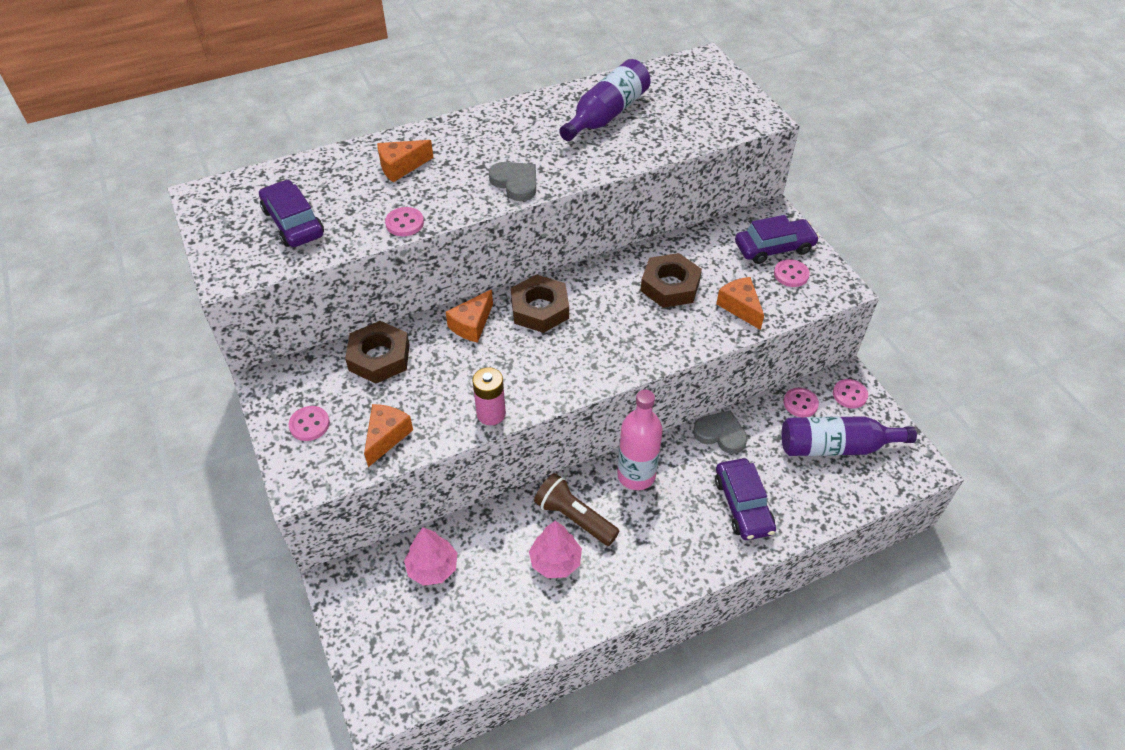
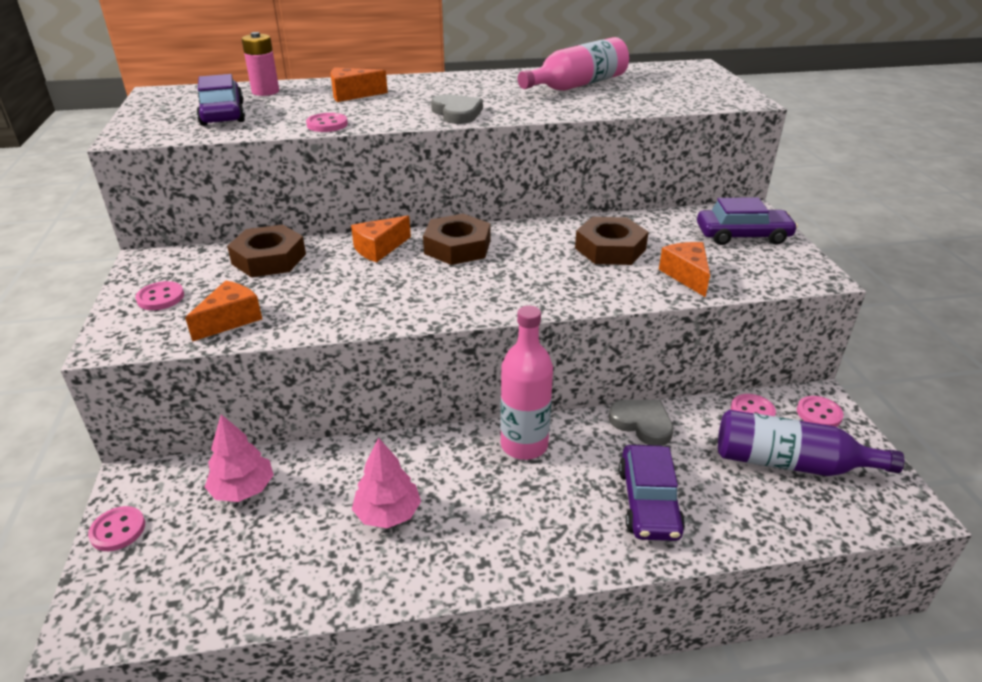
camera: 15 degrees right, 15 degrees down
pink battery [472,367,506,425] -> pink battery moved to [242,32,279,96]
brown flashlight [534,473,619,546] -> none
purple bottle [559,59,651,141] -> pink bottle [518,37,629,91]
pink button [774,259,810,287] -> pink button moved to [88,506,145,551]

